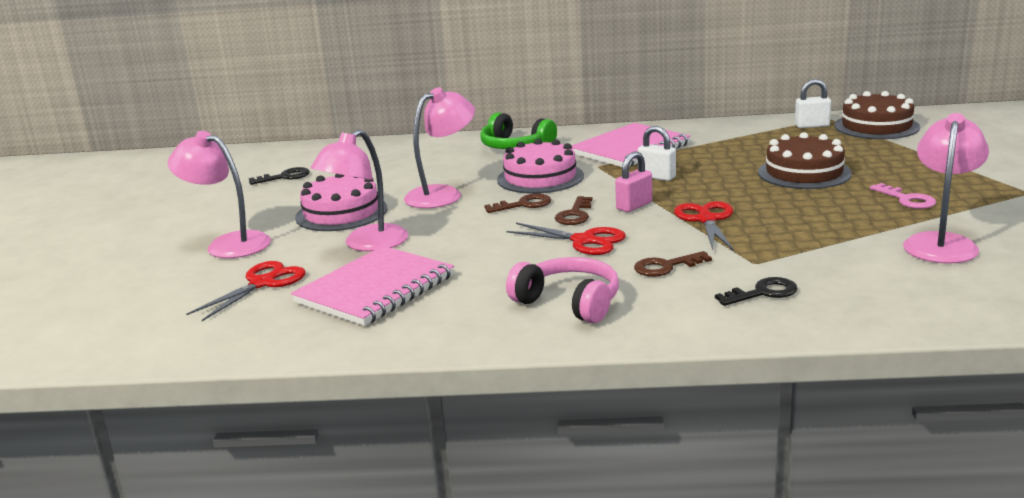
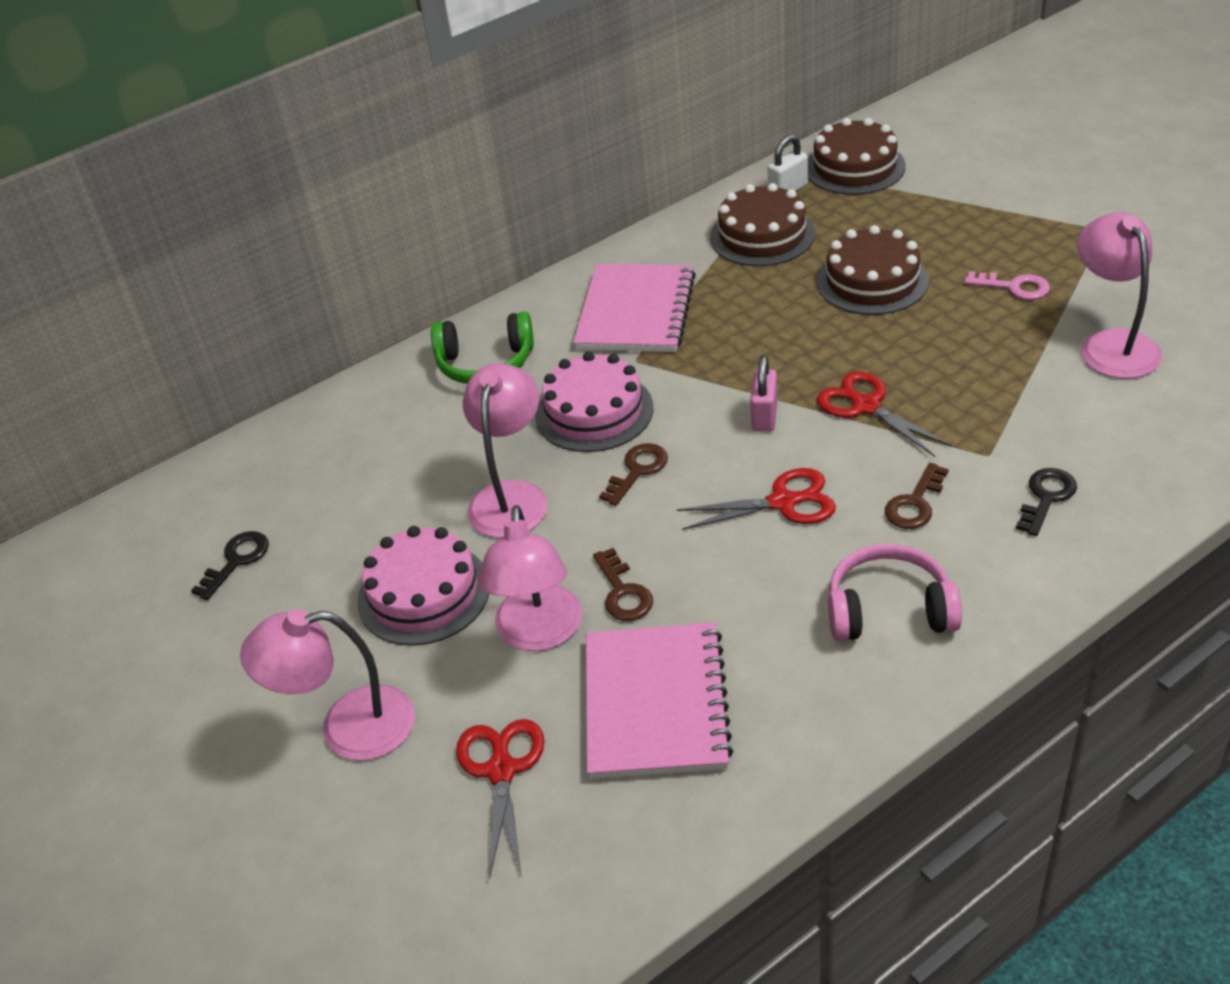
camera: 35 degrees left, 20 degrees up
brown key [555,196,592,225] -> brown key moved to [593,548,653,621]
white padlock [638,126,676,181] -> none
none -> brown cake [710,183,815,266]

